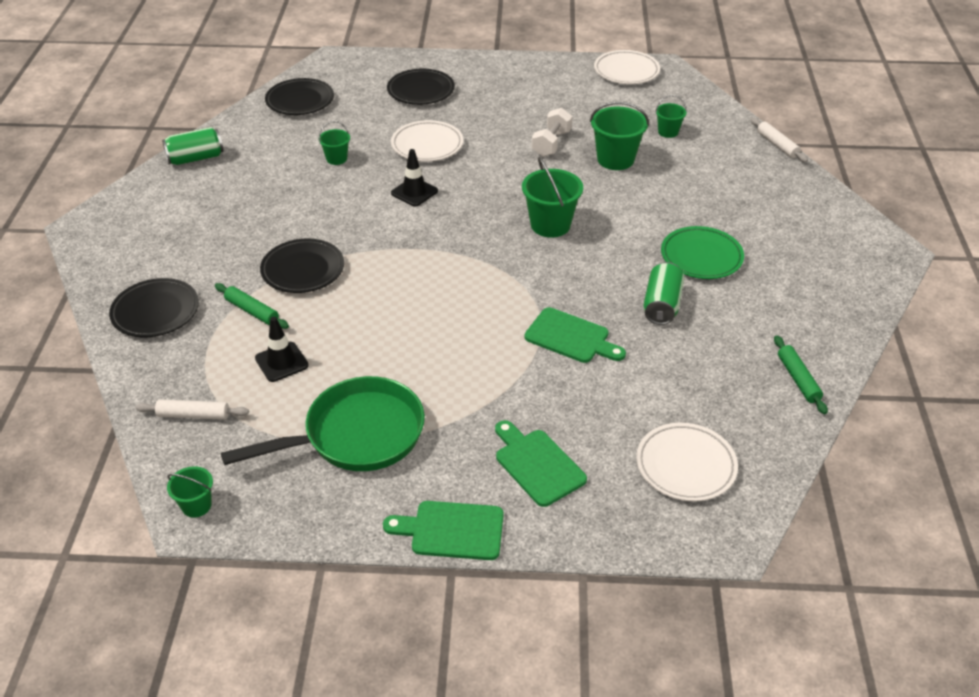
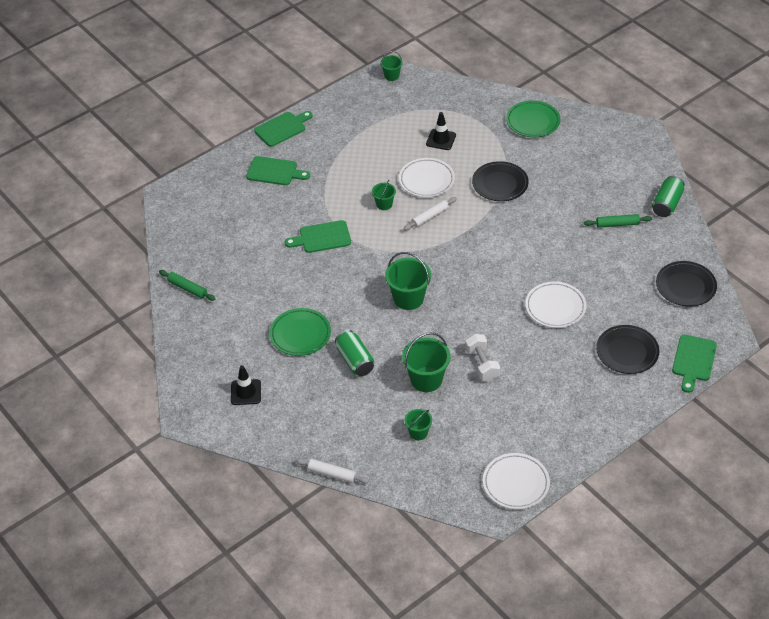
camera: 140 degrees right, 5 degrees up
black plate [109,278,199,337] -> green plate [506,100,560,137]
white rolling pin [135,399,249,420] -> white rolling pin moved to [403,197,457,231]
green rolling pin [215,283,289,329] -> green rolling pin moved to [584,214,652,228]
green pan [221,376,425,471] -> none
green bucket [318,121,350,165] -> green bucket moved to [372,180,396,210]
black traffic cone [391,149,438,206] -> black traffic cone moved to [231,365,261,405]
white plate [636,423,738,501] -> white plate moved to [399,158,455,198]
green can [643,262,684,325] -> green can moved to [335,330,374,376]
none -> green cutting board [672,335,717,393]

